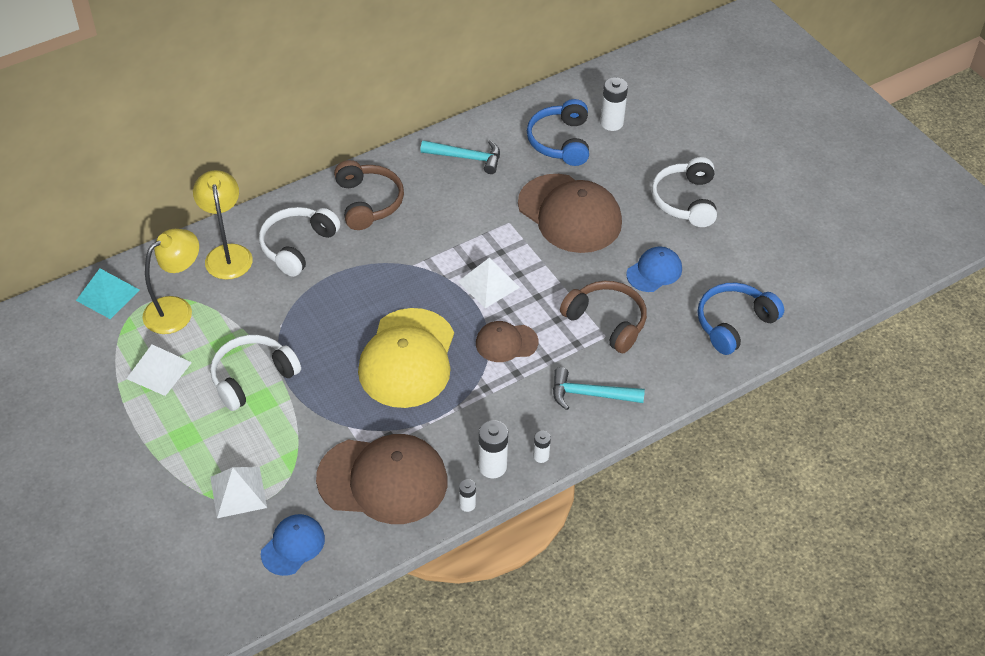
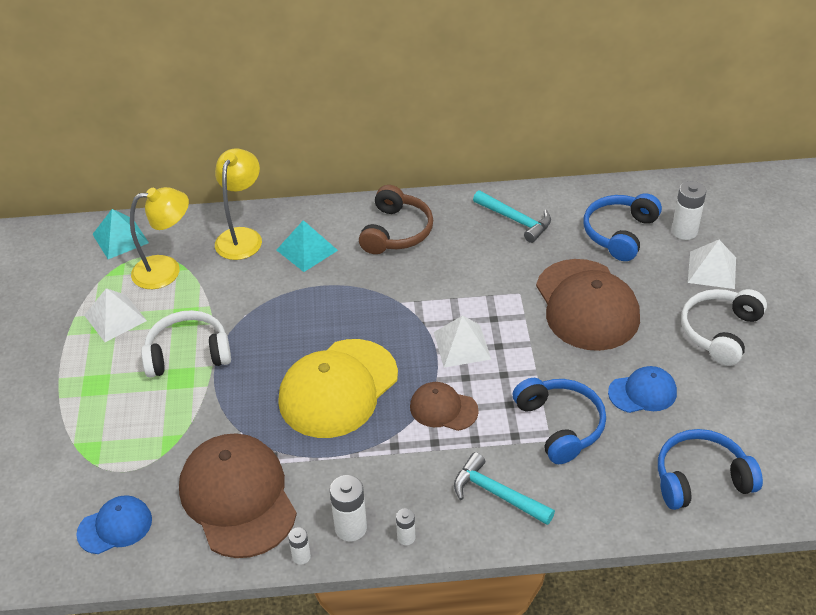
camera: 30 degrees right, 5 degrees down
white pyramid [210,467,267,518] -> white pyramid moved to [688,240,736,289]
white headphones [259,207,340,277] -> turquoise pyramid [277,220,338,272]
brown cap [316,434,447,524] -> brown cap turned 150 degrees counterclockwise [179,433,297,558]
brown headphones [560,281,647,353] -> blue headphones [513,378,606,464]

